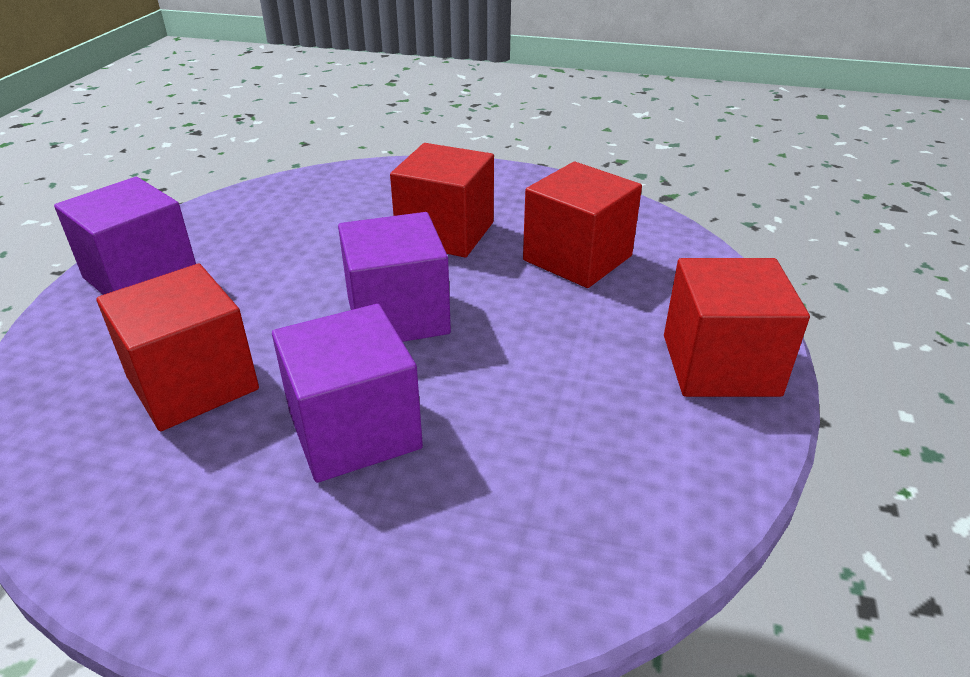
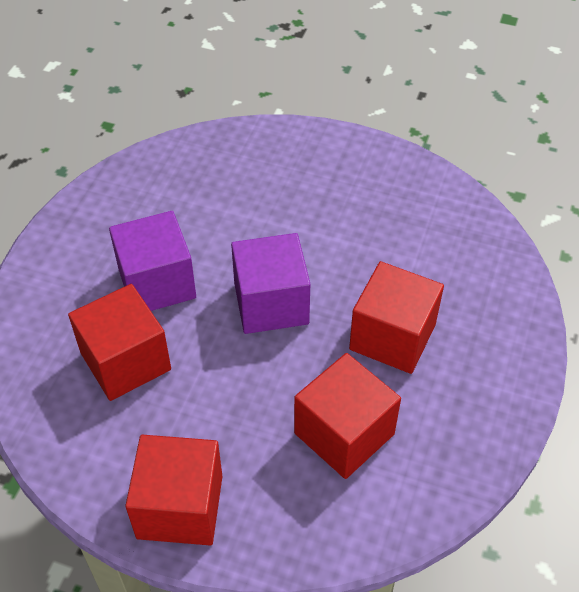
camera: 95 degrees right, 15 degrees up
purple cube [54,177,196,295] -> none
red cube [97,264,259,431] -> red cube moved to [68,284,171,401]

